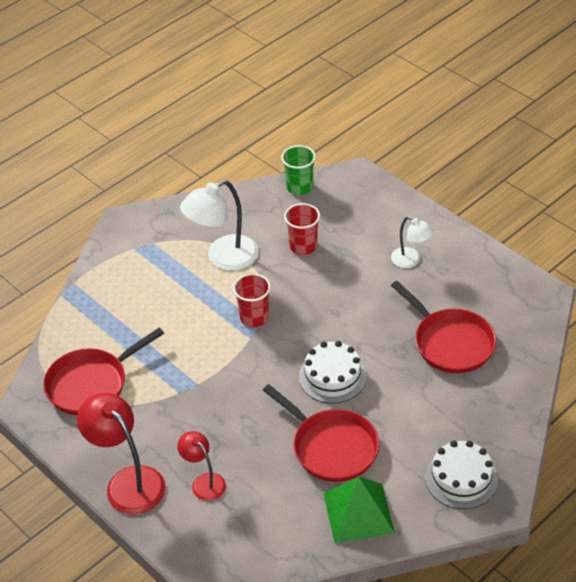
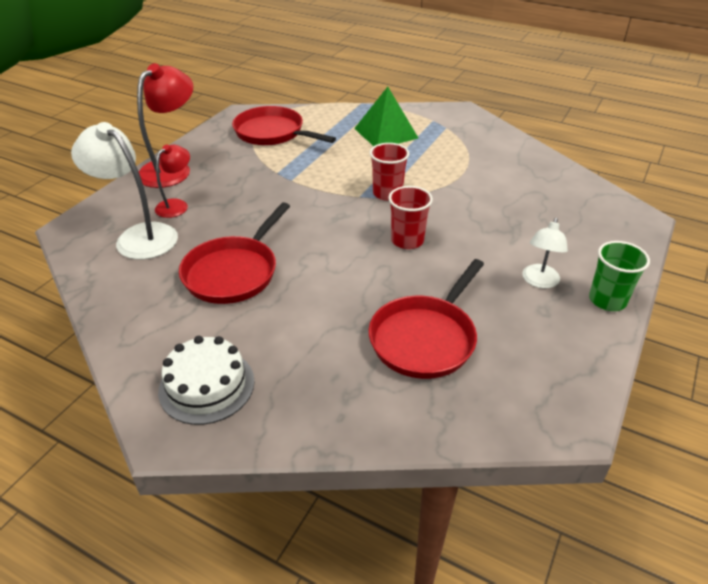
camera: 70 degrees right, 5 degrees down
white lamp [180,180,259,271] -> white lamp moved to [71,122,178,260]
green cup [281,145,316,195] -> green cup moved to [589,241,650,311]
red cup [284,203,320,255] -> red cup moved to [388,186,433,249]
white cake [299,341,367,403] -> none
green pyramid [323,477,395,543] -> green pyramid moved to [354,87,418,146]

